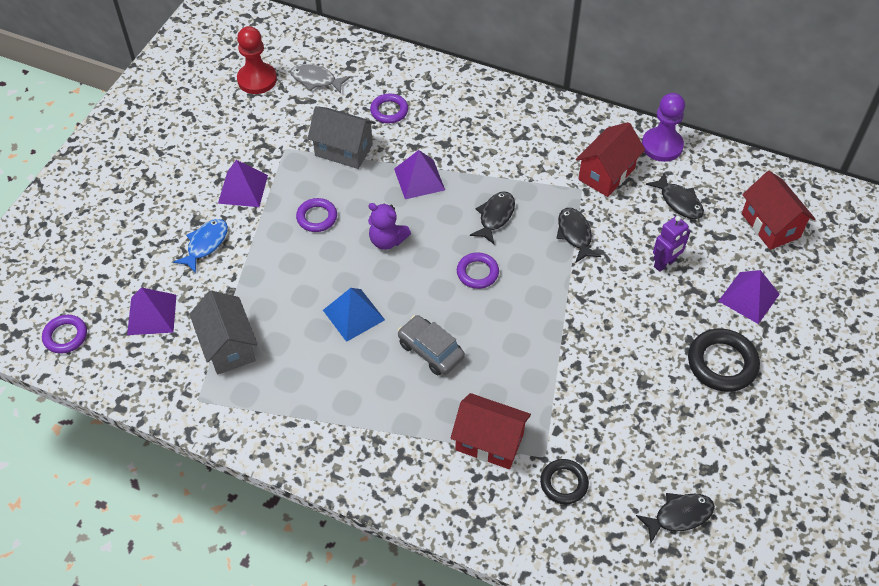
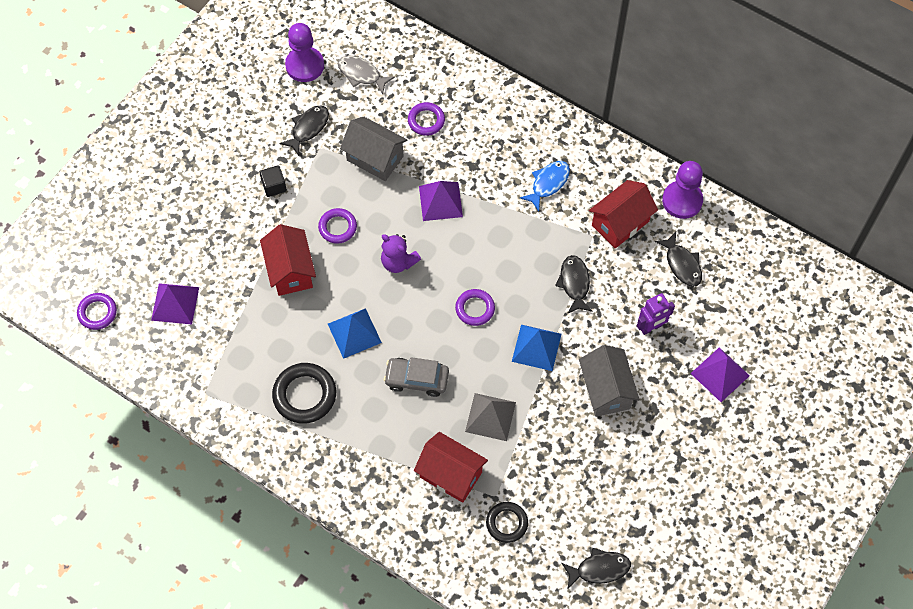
camera: 10 degrees right, 10 degrees up
blue fish [173,219,228,273] -> blue fish moved to [520,161,570,211]
grey house [189,290,258,375] -> grey house moved to [579,345,640,417]
purple pyramid [218,160,268,207] -> black cube [259,165,287,197]
red pawn [237,26,277,94] -> purple pawn [285,23,324,82]
grey car [397,315,465,376] -> grey car turned 45 degrees counterclockwise [384,357,449,397]
black fish [470,191,515,244] -> black fish moved to [279,105,329,156]
black ring [688,329,760,392] -> black ring moved to [272,363,336,424]
red house [742,171,815,250] -> red house moved to [260,224,316,296]
none -> grey pyramid [465,393,516,441]
none -> blue pyramid [512,325,561,371]

